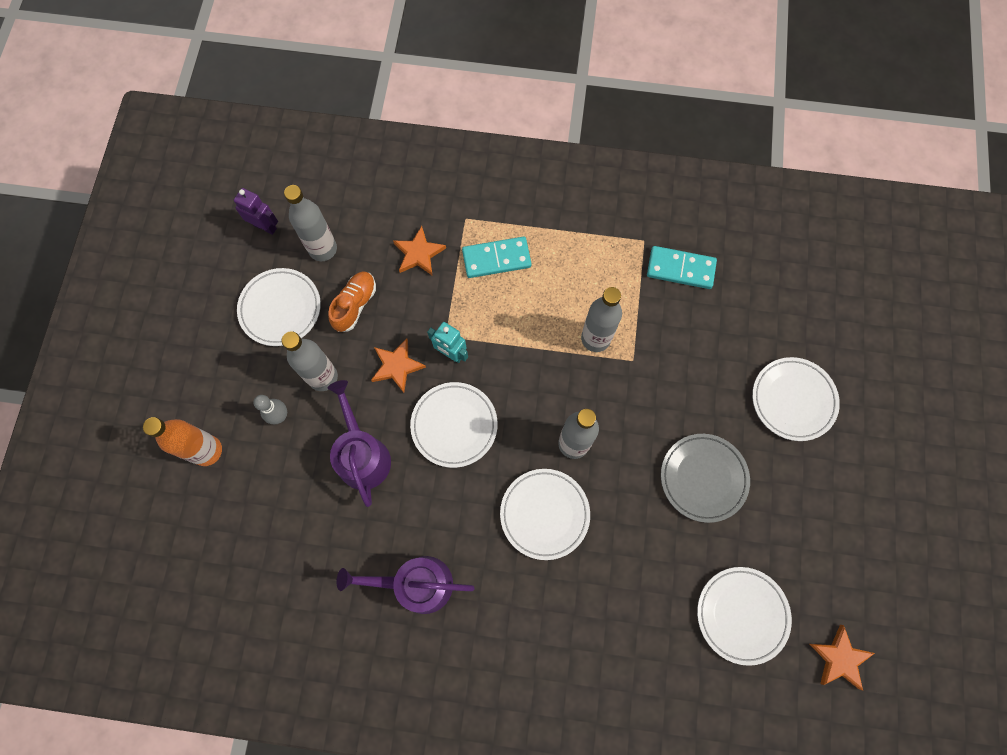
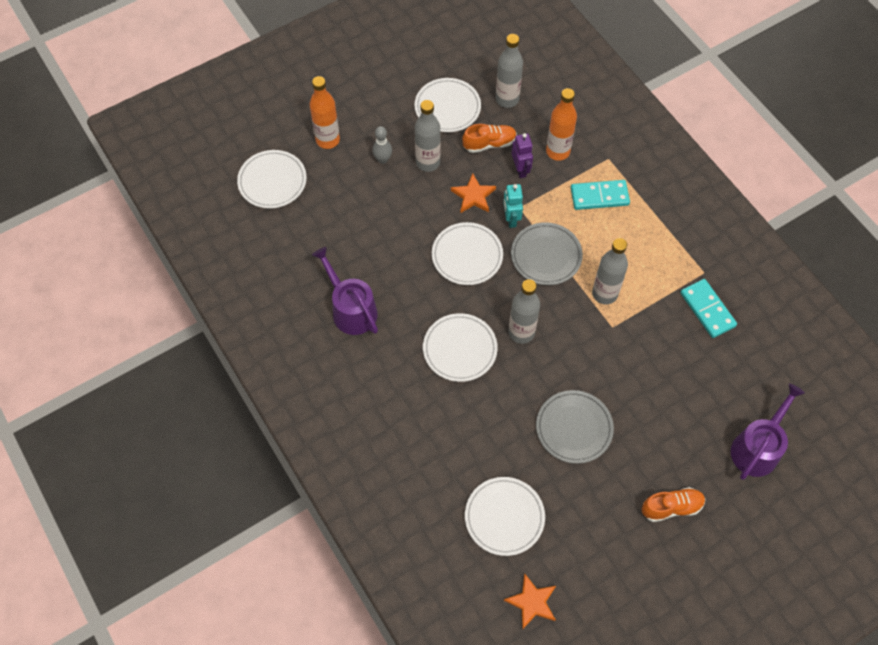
camera: 50 degrees right, 10 degrees down
purple robot [234,188,278,235] -> purple robot moved to [512,133,533,178]
purple watering can [328,380,391,507] -> purple watering can moved to [731,383,805,480]
orange star [393,226,446,276] -> orange bottle [546,88,577,161]
turquoise domino [462,237,532,278] -> turquoise domino turned 45 degrees counterclockwise [571,180,630,210]
white plate [752,357,840,441] -> white plate moved to [237,150,307,208]
none -> grey plate [511,222,583,285]
none -> orange shoe [642,487,705,522]

